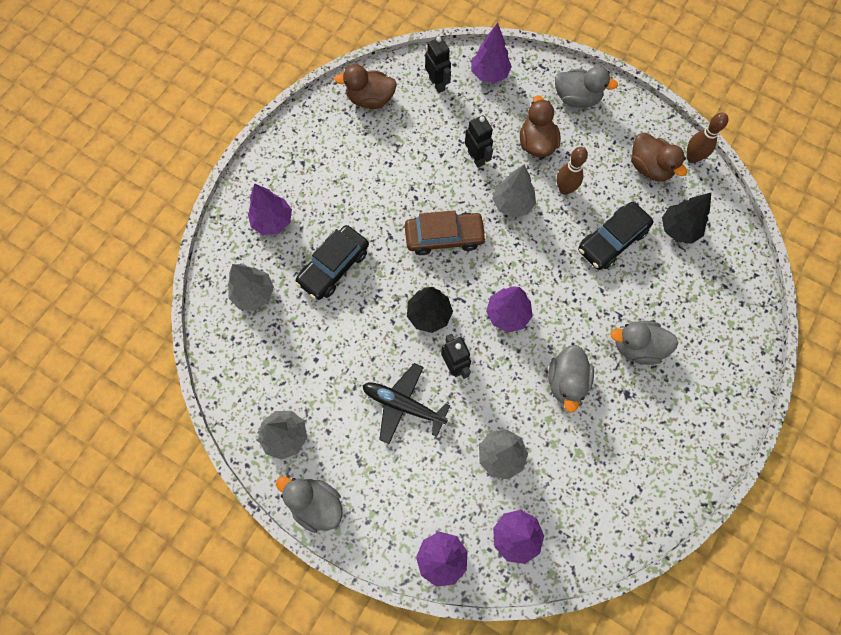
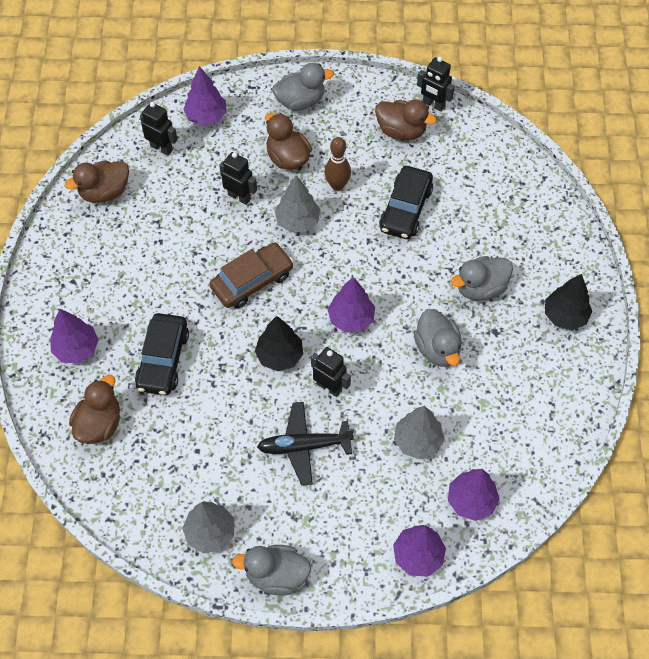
camera: 30 degrees left, 10 degrees down
grey tree [228,264,274,311] -> brown duck [69,375,120,444]
black tree [662,193,711,244] -> black tree moved to [545,274,592,330]
brown bowling pin [687,113,728,163] -> black robot [417,57,455,112]

